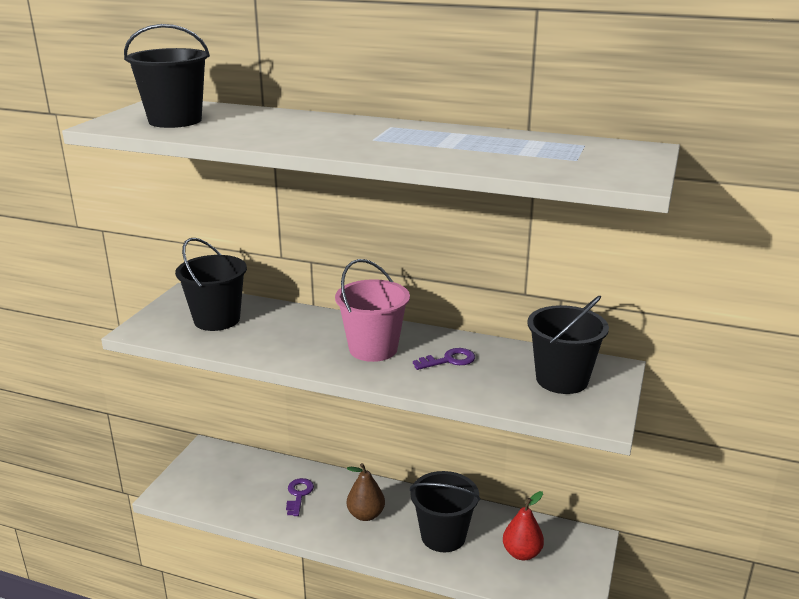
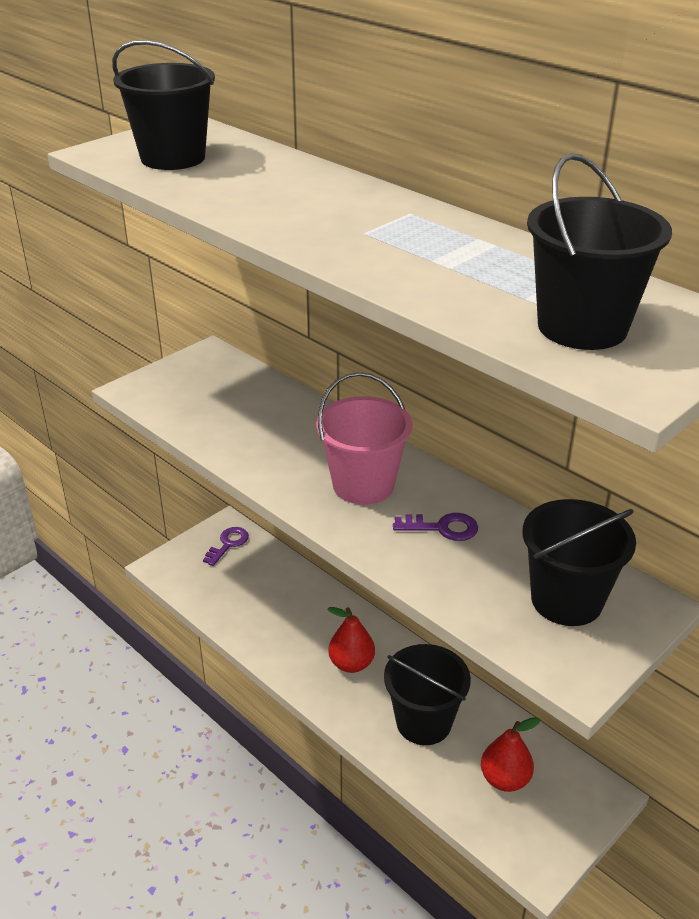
camera: 25 degrees right, 10 degrees up
black bucket [175,238,247,331] -> black bucket moved to [527,153,672,350]
purple key [286,478,314,516] -> purple key moved to [203,527,249,566]
brown pear [347,463,385,521] -> red pear [328,607,375,673]

